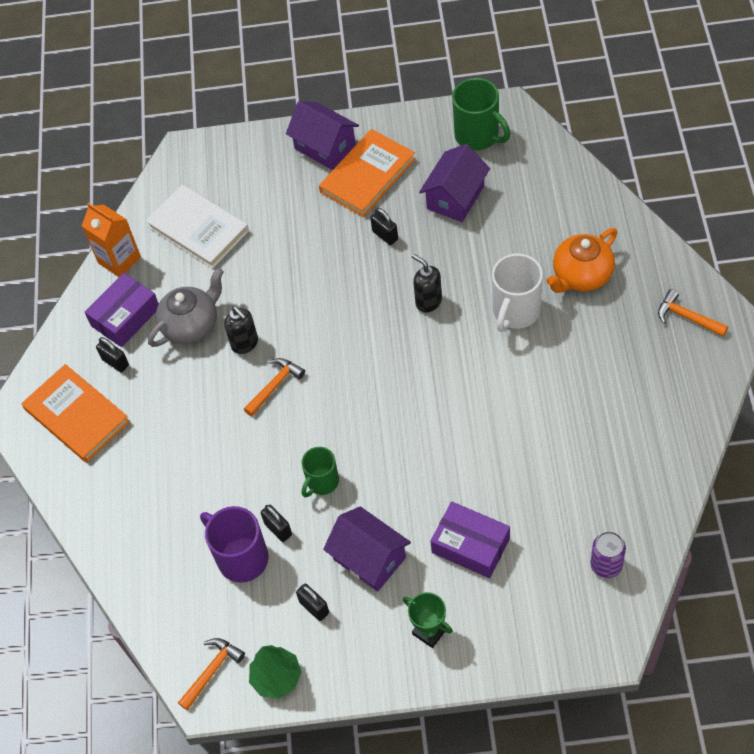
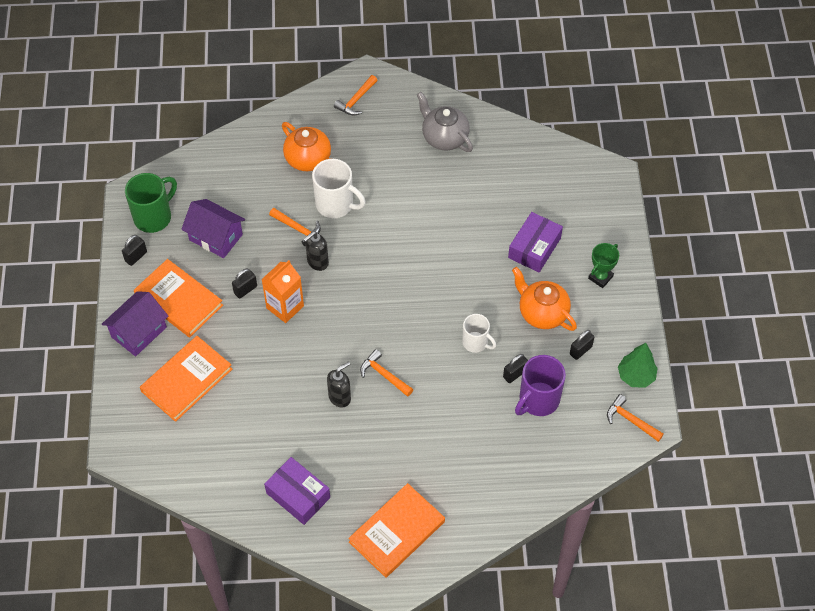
camera: 95 degrees left, 0 degrees up
orange carton [82,203,141,277] -> orange carton moved to [261,260,304,323]
black padlock [96,337,129,372] -> black padlock moved to [122,235,147,266]
white book [146,185,249,269] -> none
grey teapot [148,268,224,347] -> grey teapot moved to [417,92,473,152]
green mug [301,447,339,497] -> white mug [462,314,496,353]
purple house [323,506,411,592] -> orange teapot [512,267,577,331]
purple can [590,531,626,578] -> none
none -> orange book [140,336,232,422]
none -> orange hammer [269,208,321,247]

